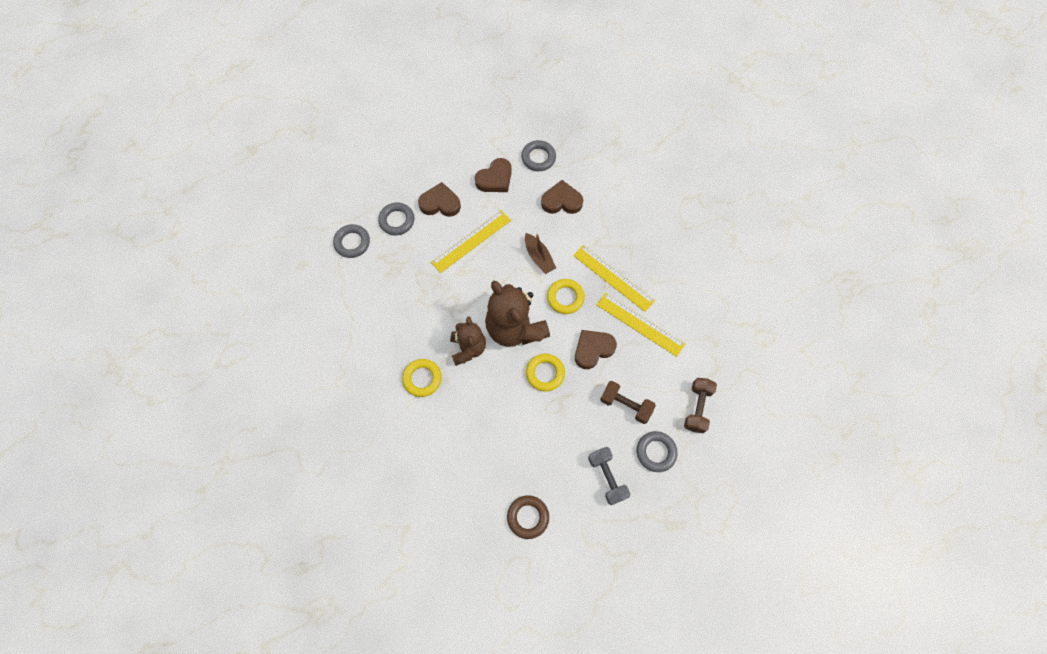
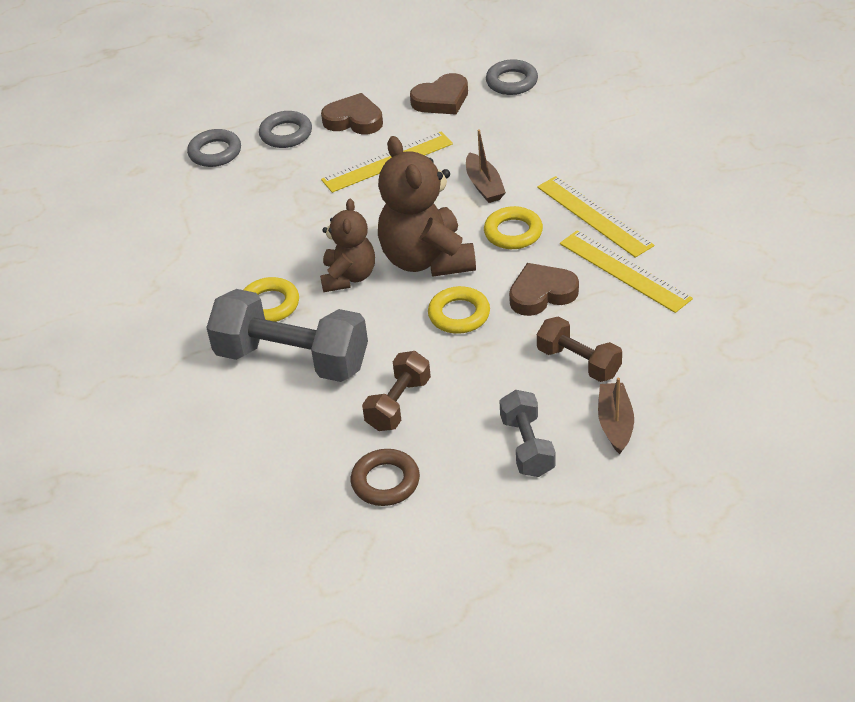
camera: 15 degrees right, 25 degrees down
brown heart [541,180,583,214] -> none
grey ring [636,431,678,472] -> brown boat [598,378,634,454]
brown dumbbell [684,378,717,433] -> brown dumbbell moved to [362,351,431,431]
none -> grey dumbbell [206,289,368,382]

